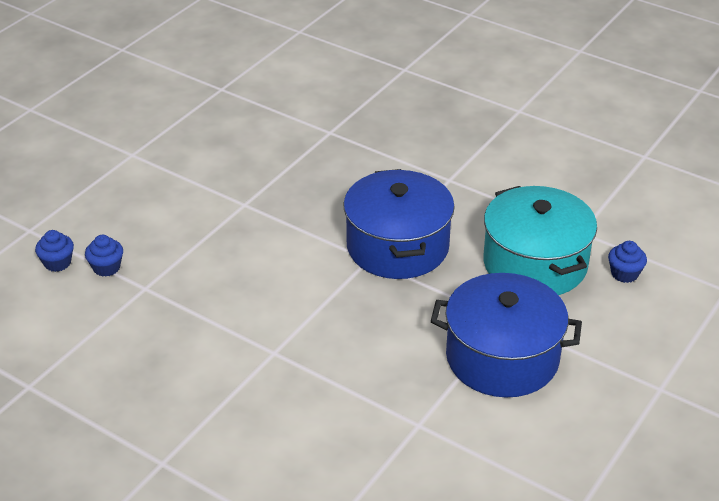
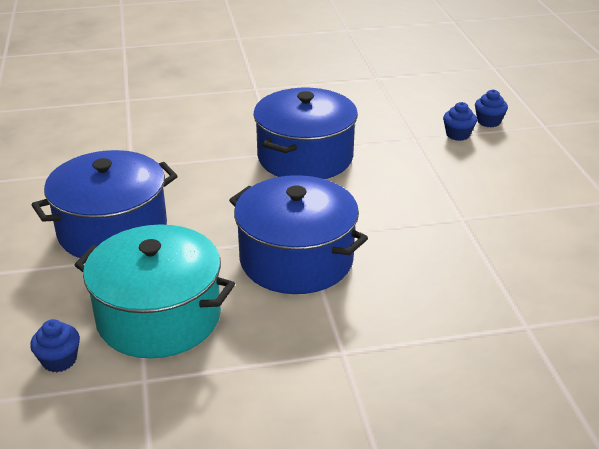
camera: 135 degrees right, 5 degrees down
none -> blue pot [253,88,358,179]

